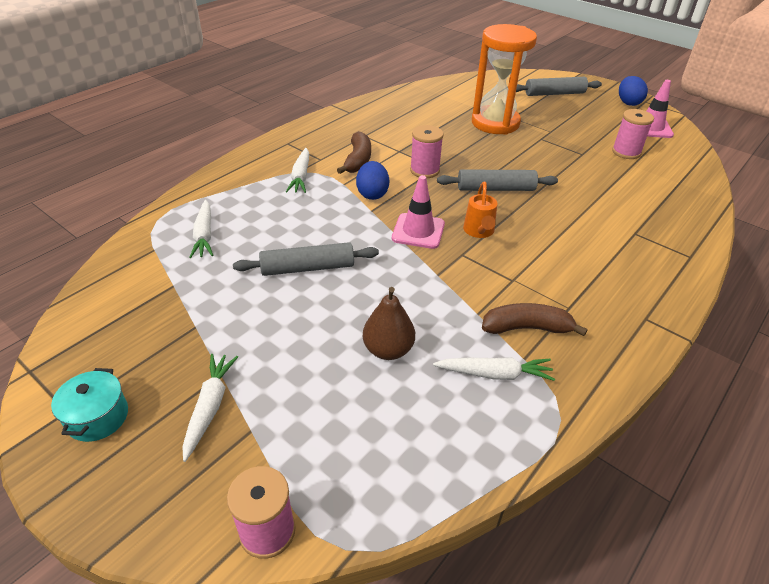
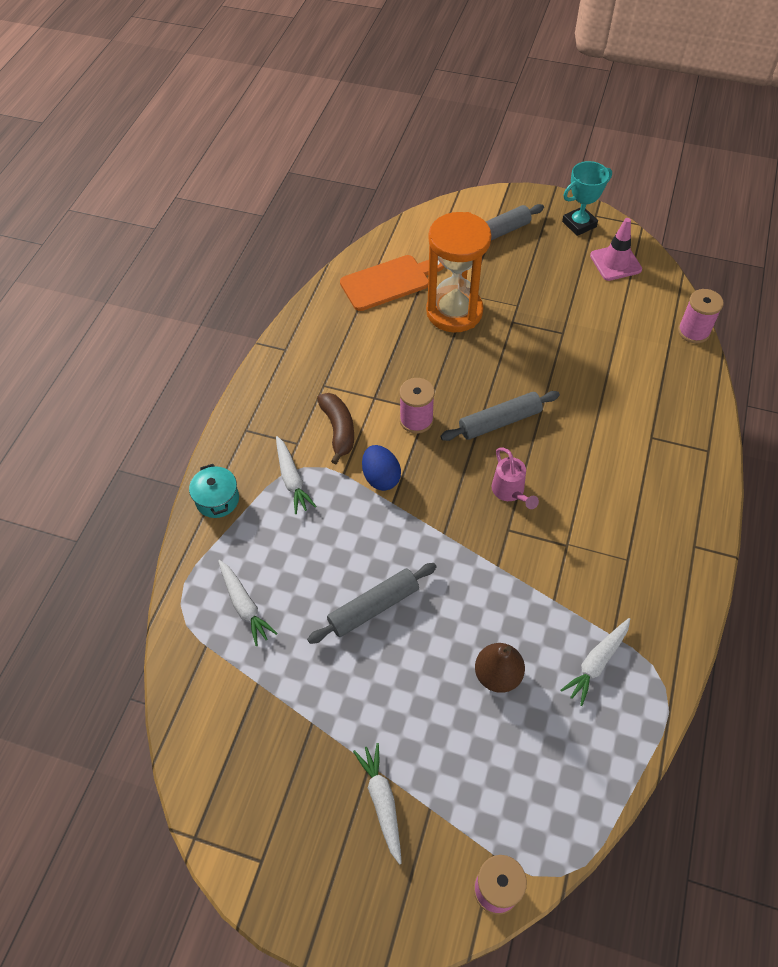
camera: 20 degrees left, 15 degrees up
turquoise pot [51,368,128,442] -> turquoise pot moved to [189,464,239,518]
pink traffic cone [392,175,445,249] -> none
white carrot [433,357,555,381] -> white carrot turned 150 degrees clockwise [561,618,630,706]
orange watering can [463,182,497,238] -> pink watering can [492,448,539,509]
brown banana [482,303,588,336] -> none
pink spool [612,109,654,159] -> pink spool moved to [678,289,724,343]
blue egg [619,76,648,106] -> turquoise trophy [562,161,612,236]
none -> orange cutting board [340,255,444,311]

